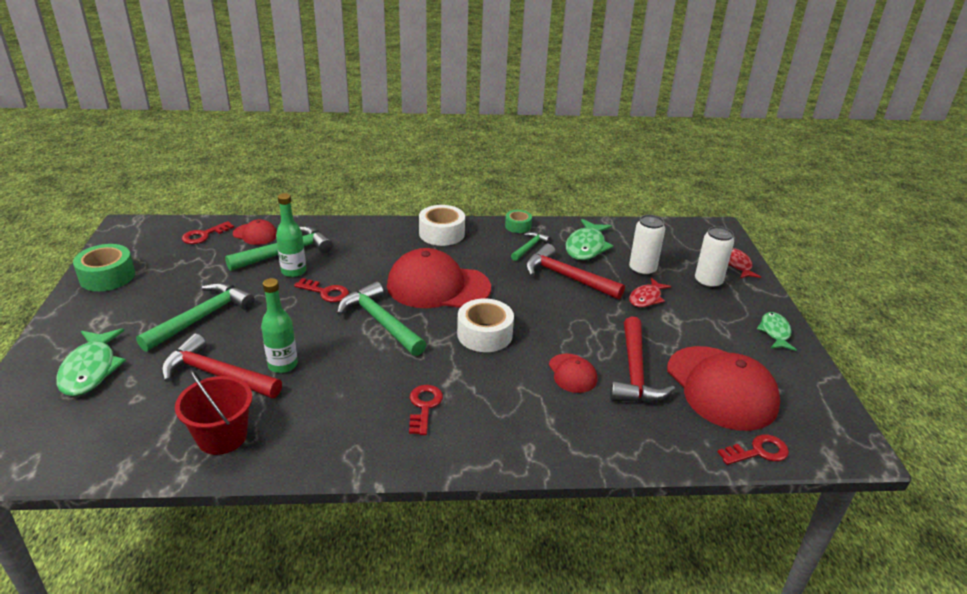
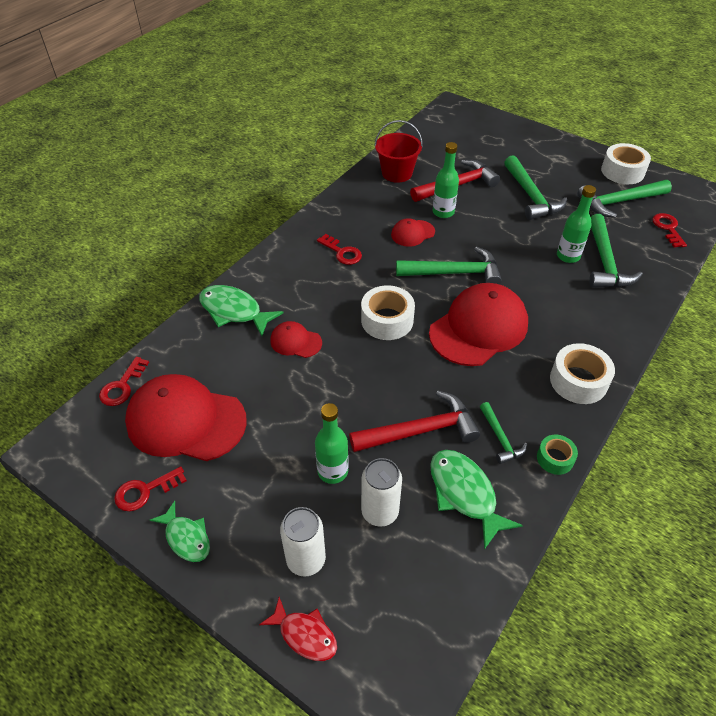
camera: 130 degrees right, 15 degrees up
green fish [56,328,126,396] -> green fish moved to [199,285,284,336]
green tape [73,244,135,291] -> white tape [601,143,651,184]
red cap [233,219,277,245] -> red cap moved to [391,218,435,247]
red key [294,278,349,302] -> red key moved to [114,467,187,511]
red hammer [610,316,675,403] -> none
red fish [629,278,671,307] -> green bottle [315,403,349,484]
none -> green hammer [577,180,672,218]

